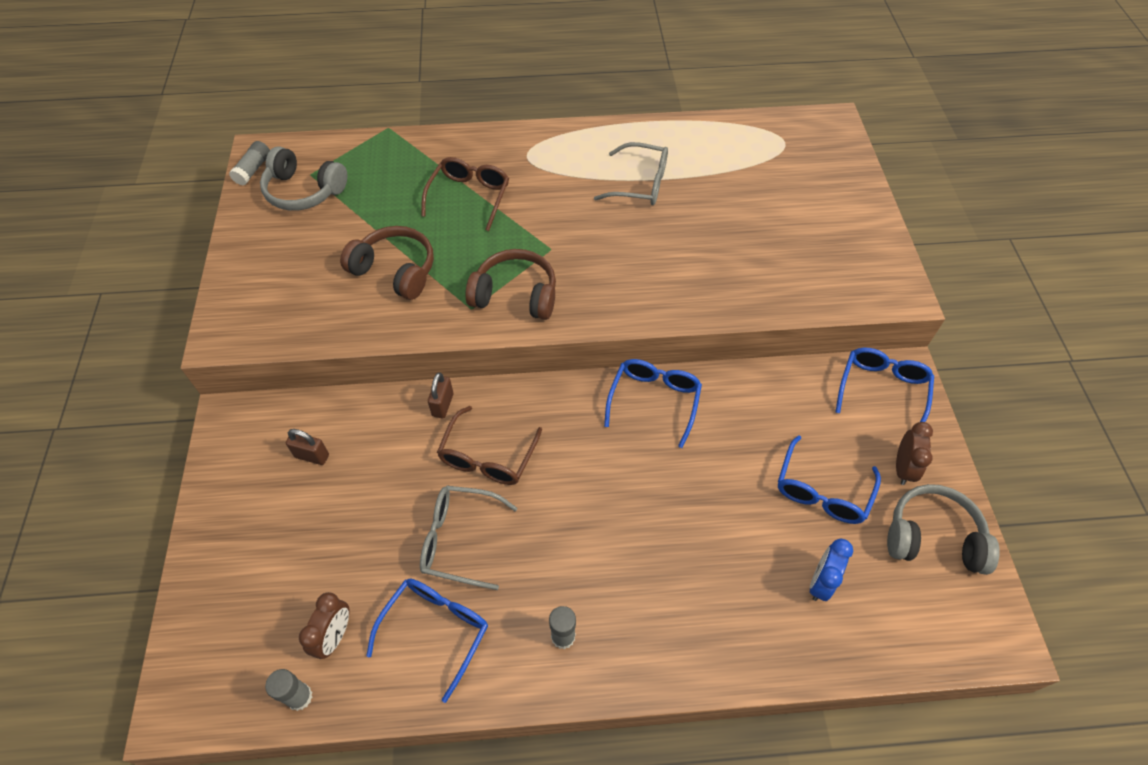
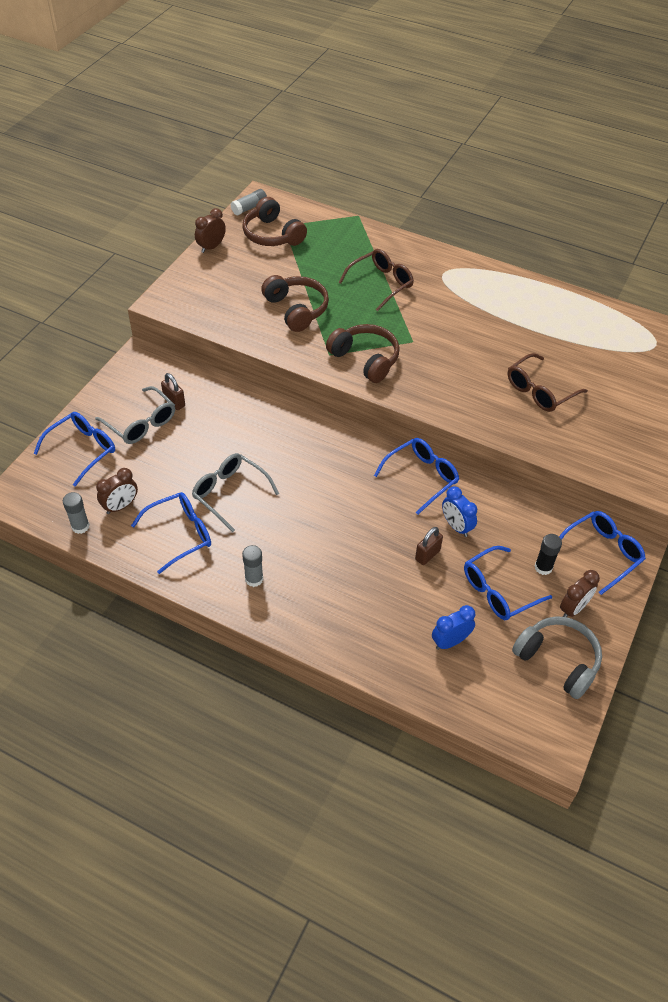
camera: 30 degrees right, 5 degrees down
grey headphones [260,146,347,211] -> brown headphones [242,197,307,246]
brown padlock [428,372,453,418] -> brown padlock moved to [415,527,443,565]
brown glasses [437,406,542,485] -> brown glasses moved to [508,353,588,412]
grey glasses [594,142,668,205] -> grey glasses moved to [95,386,175,444]
none -> blue glasses [33,412,115,486]
none -> brown clock [195,208,226,253]
none -> blue clock [442,486,477,537]
none -> black glue stick [535,534,562,575]

